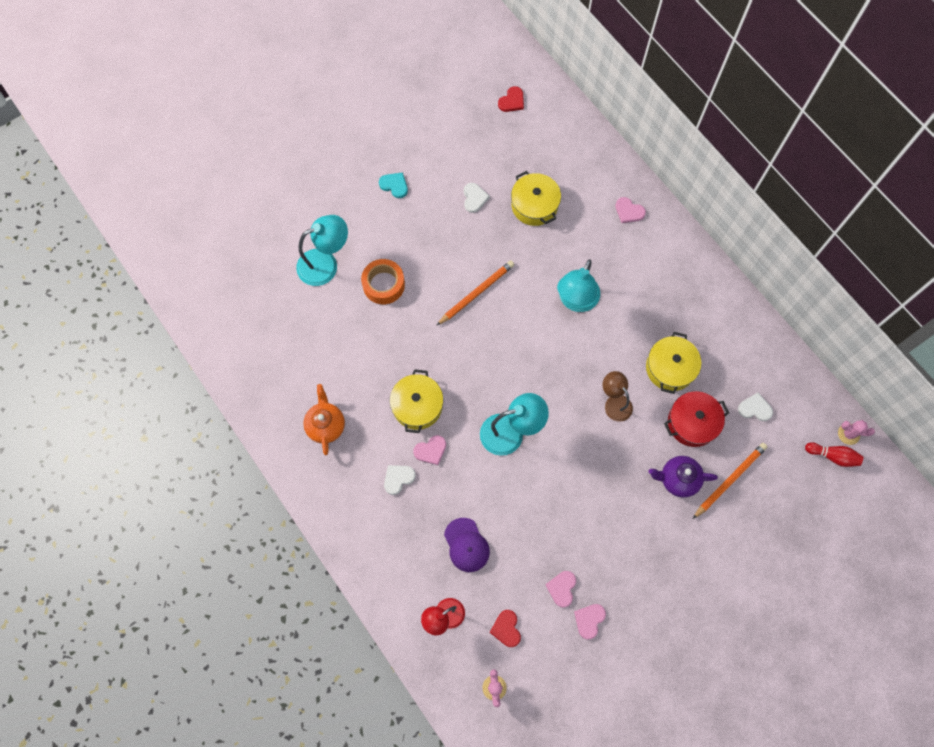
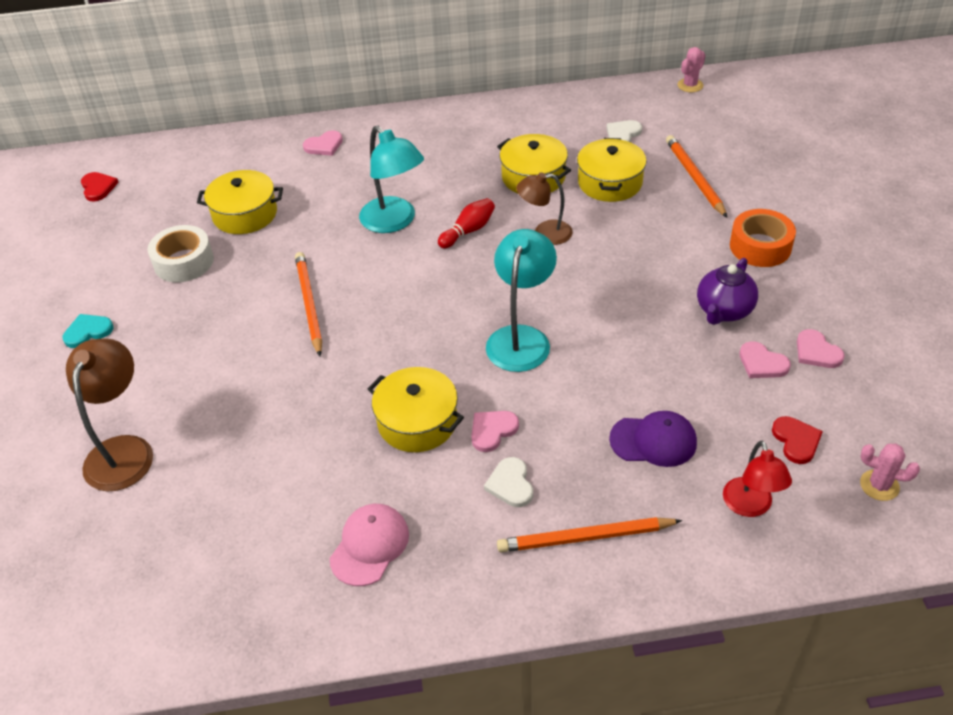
camera: 60 degrees left, 25 degrees down
turquoise lamp [296,215,348,286] -> brown lamp [66,338,153,491]
orange teapot [303,384,345,455] -> pink cap [329,504,409,586]
orange tape [361,259,405,304] -> orange tape moved to [730,209,796,267]
pink heart [413,435,446,465] -> pink heart turned 135 degrees counterclockwise [471,411,519,452]
white heart [464,183,490,213] -> white tape [148,225,214,283]
red heart [489,610,521,647] -> red heart turned 120 degrees counterclockwise [772,416,823,464]
purple teapot [649,456,718,498] -> purple teapot moved to [697,258,758,325]
red pot [664,391,729,447] -> yellow pot [577,138,647,202]
red bowling pin [805,442,863,467] -> red bowling pin moved to [438,198,495,248]
none -> orange pencil [497,517,682,552]

